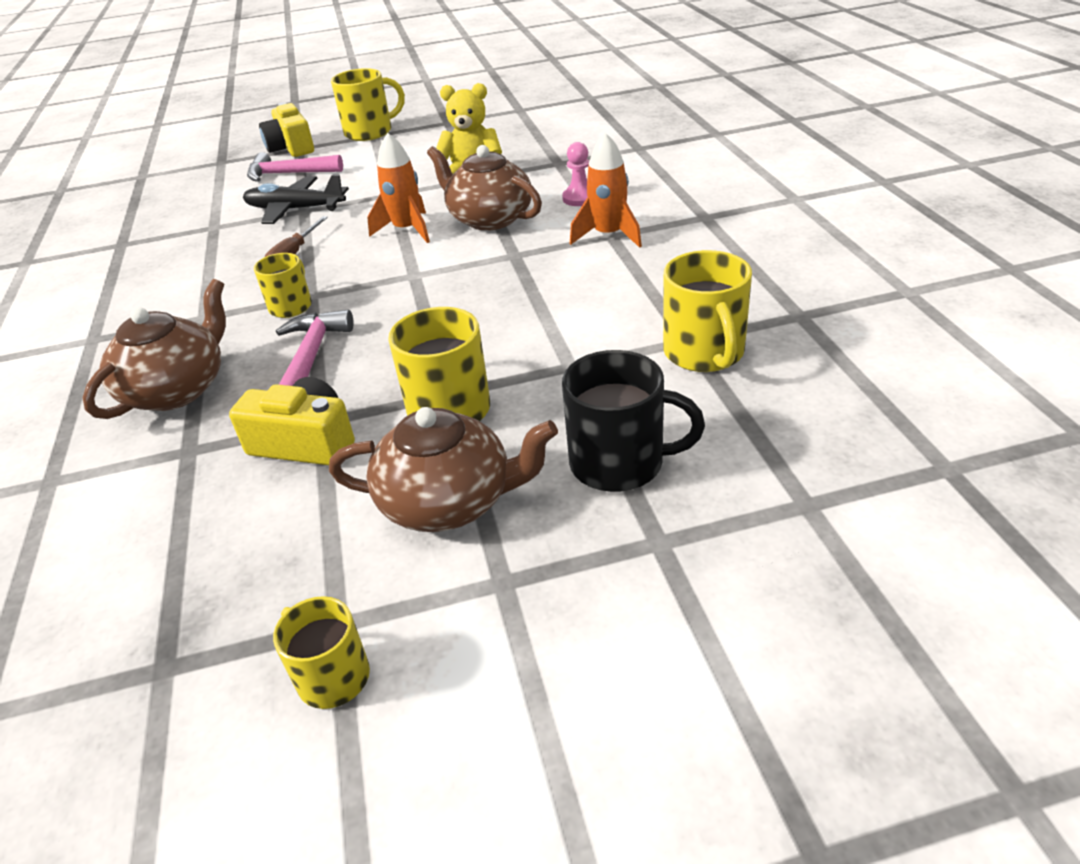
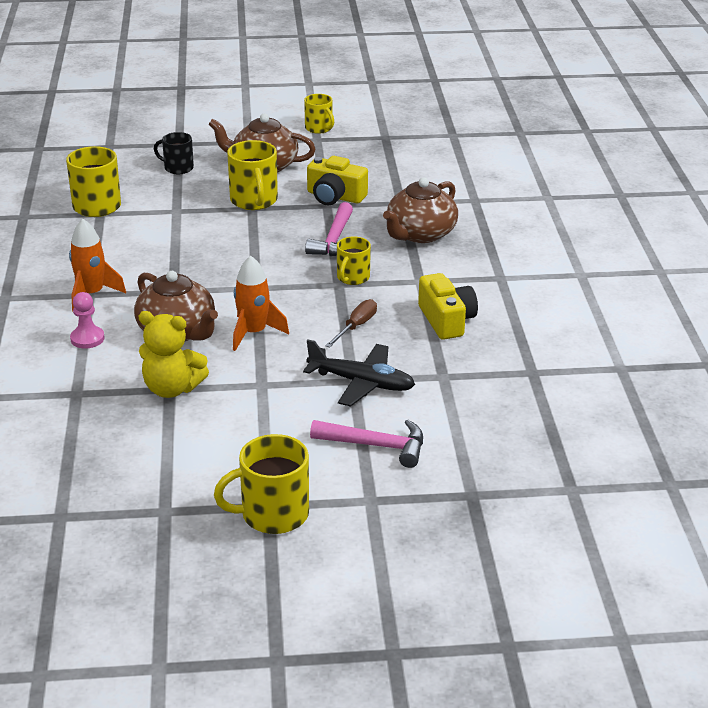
camera: 175 degrees left, 5 degrees down
yellow camera [259,103,314,157] -> yellow camera moved to [418,273,478,340]
black mug [562,350,705,492] -> black mug [154,132,194,174], size x0.63

